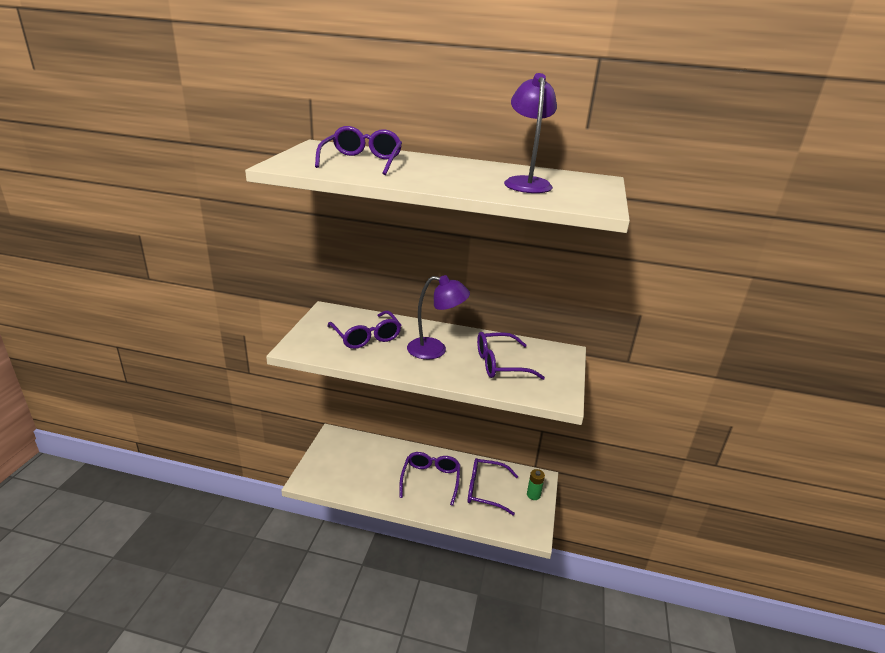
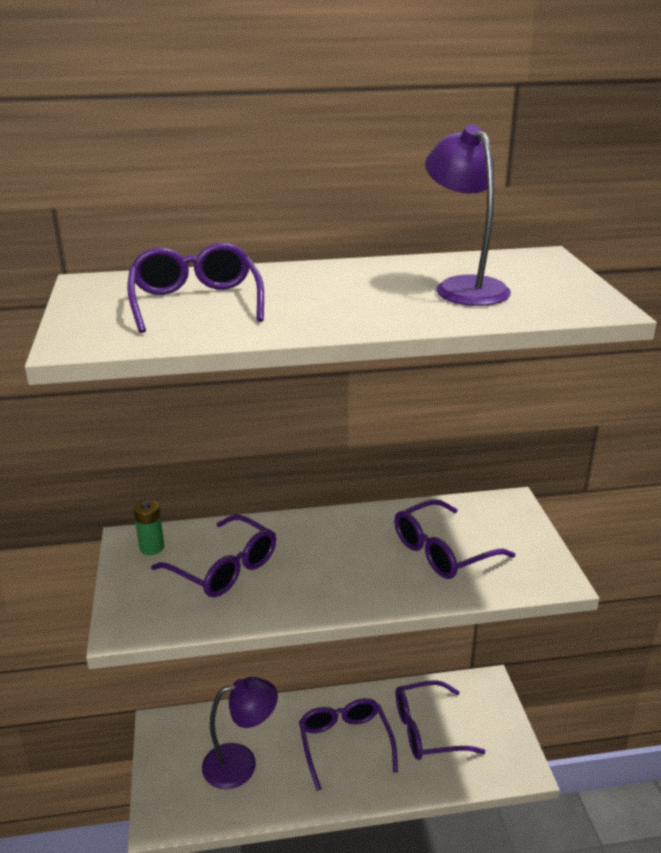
camera: 20 degrees left, 0 degrees up
purple lamp [407,275,470,360] -> purple lamp moved to [202,677,278,789]
green battery [527,469,545,500] -> green battery moved to [133,499,164,555]

